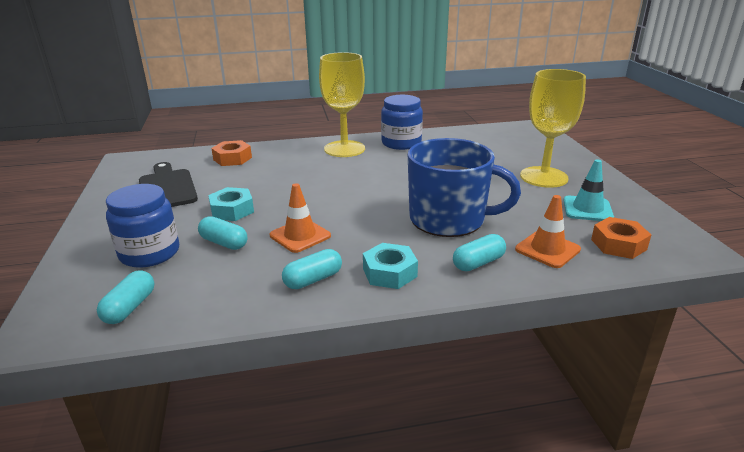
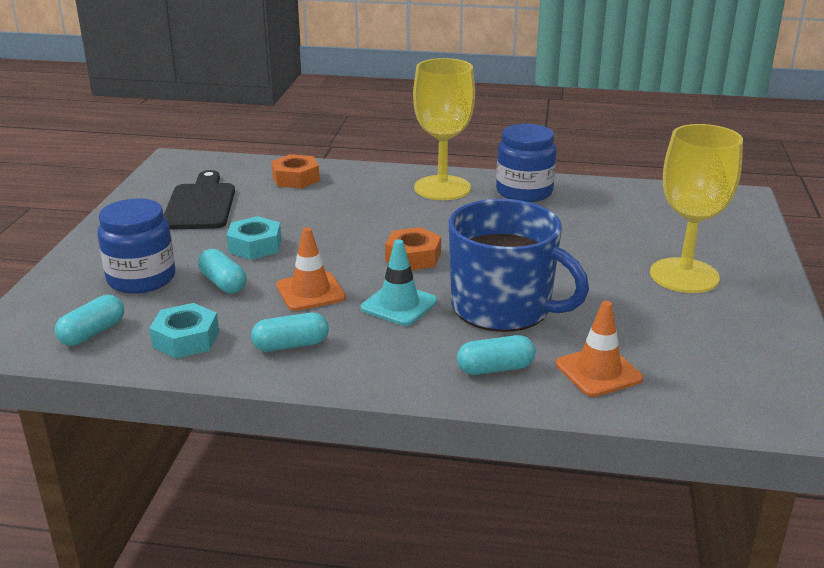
camera: 20 degrees right, 0 degrees up
turquoise nut [363,243,418,289] -> turquoise nut moved to [149,303,219,359]
turquoise traffic cone [563,159,614,221] -> turquoise traffic cone moved to [361,239,437,326]
orange nut [591,217,651,259] -> orange nut moved to [385,227,441,270]

